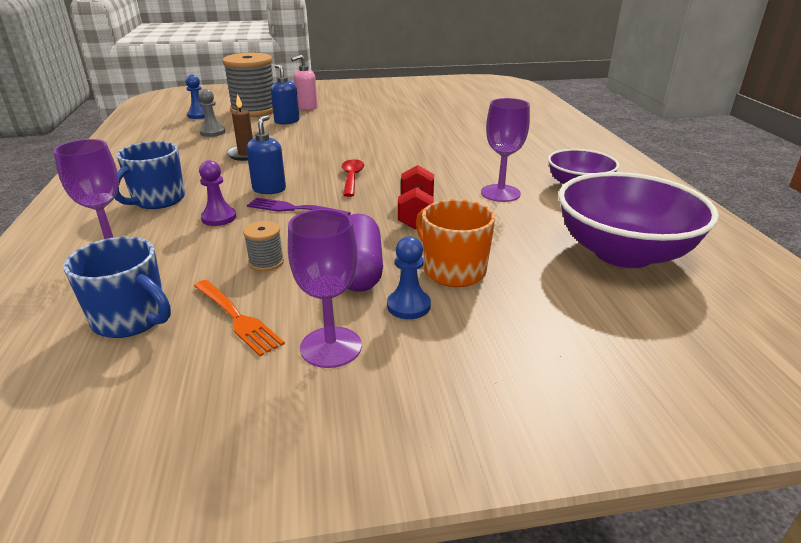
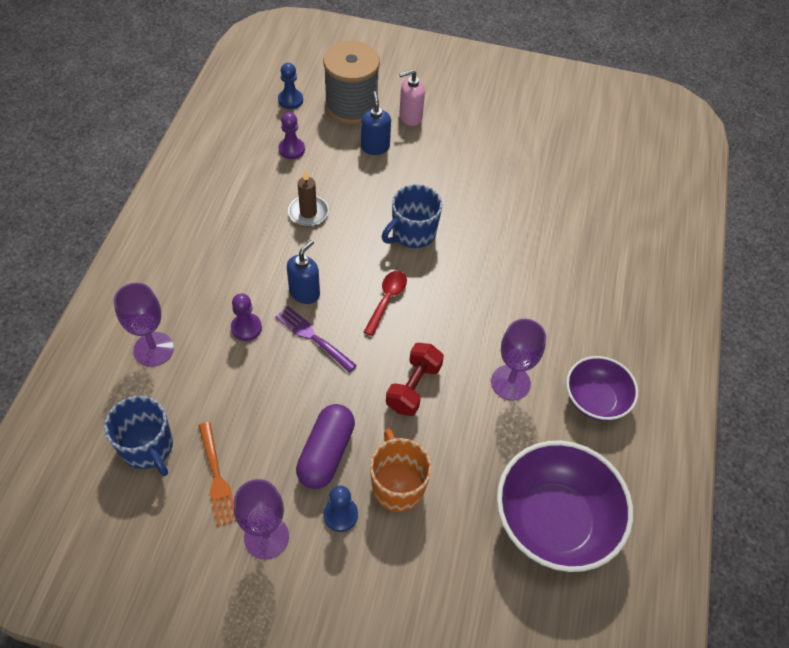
camera: 20 degrees right, 25 degrees up
blue mug [115,141,185,209] -> blue mug moved to [382,184,442,248]
grey pawn [198,89,225,137] -> purple pawn [278,112,305,159]
grey spool [243,221,284,271] -> none

